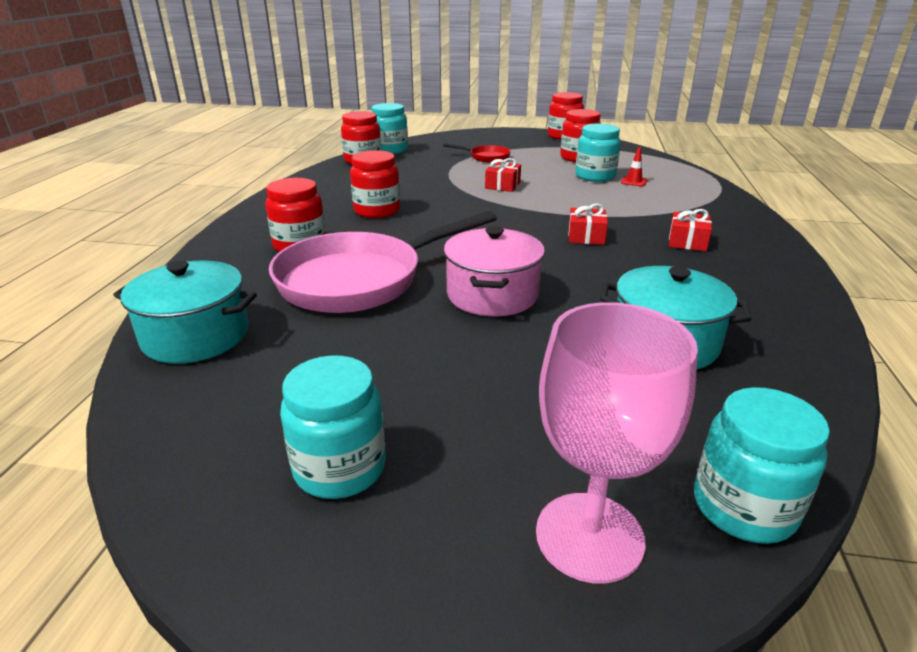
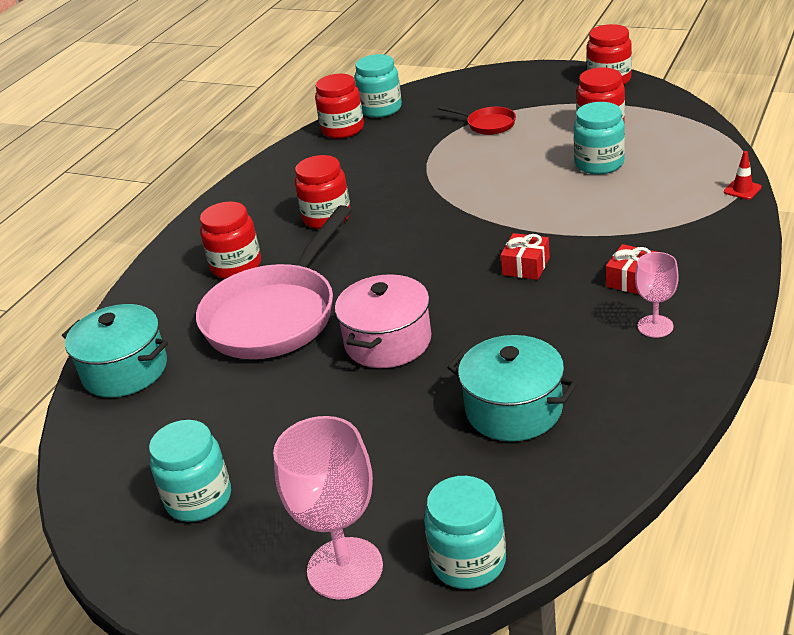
camera: 20 degrees right, 5 degrees up
pink pan [269,211,497,313] -> pink pan turned 45 degrees counterclockwise [196,205,352,359]
red gift [485,158,521,192] -> none
red traffic cone [621,148,647,187] -> red traffic cone moved to [724,151,762,200]
none -> pink goblet [635,252,679,337]

